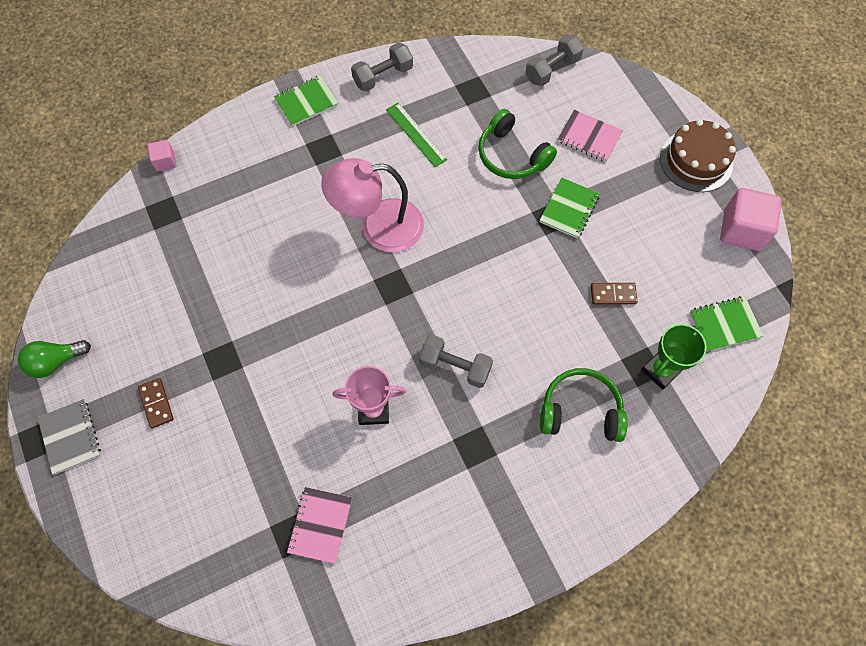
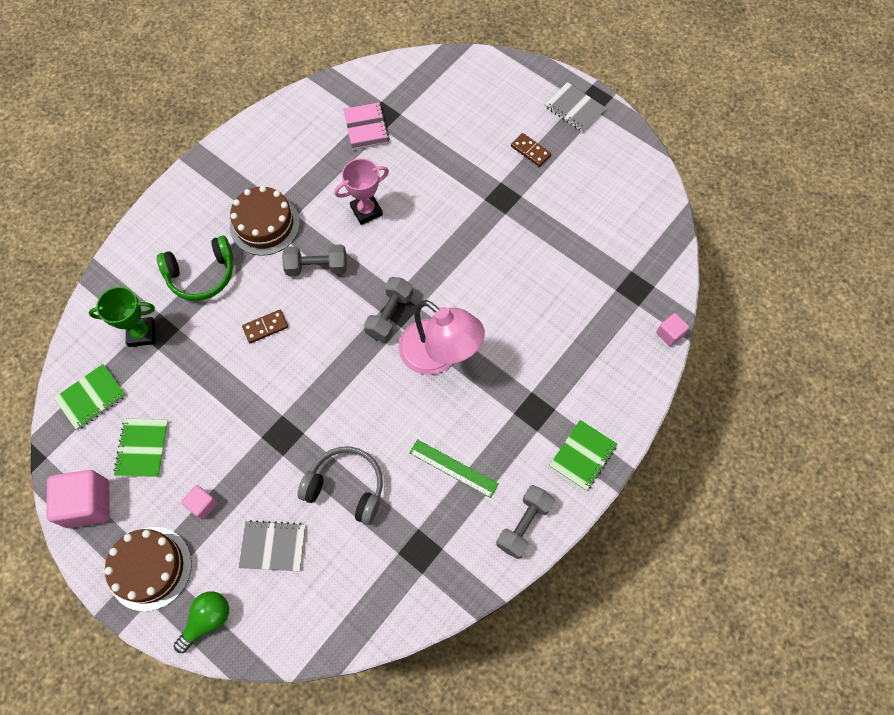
camera: 155 degrees right, 0 degrees up
green light bulb [18,340,91,378] -> green light bulb moved to [174,591,229,653]
pink lamp [321,158,424,252] -> pink lamp turned 75 degrees clockwise [399,300,485,375]
green headphones [478,109,557,179] -> grey headphones [298,446,383,525]
grey dumbbell [525,34,584,86] -> grey dumbbell moved to [364,277,413,342]
green notebook [539,178,600,239] -> green notebook moved to [114,419,168,477]
pink notebook [558,110,623,162] -> grey notebook [239,520,306,571]
brown domino [591,283,638,305] -> brown domino moved to [242,310,288,343]
green trophy [641,324,707,390] -> green trophy turned 60 degrees clockwise [89,287,155,347]
none -> pink cube [181,485,218,520]
none -> brown cake [230,186,300,256]

